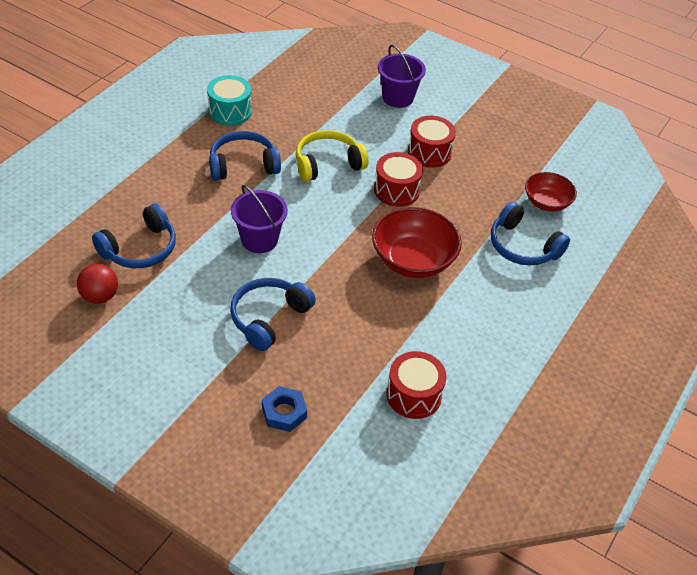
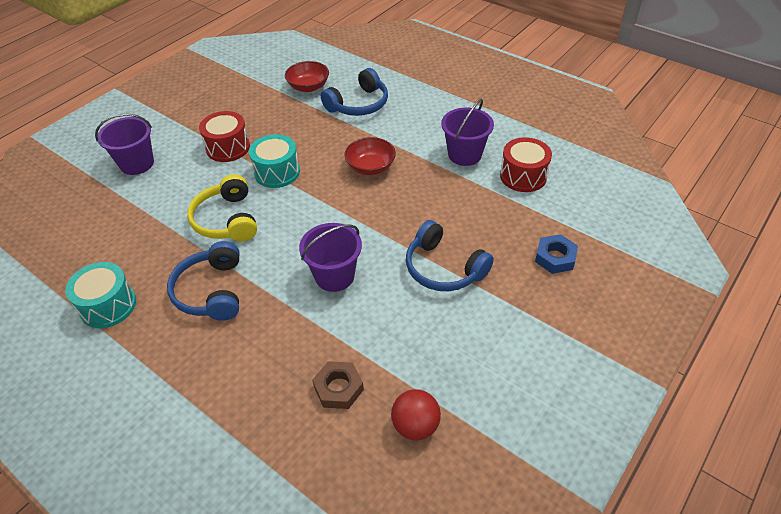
camera: 80 degrees left, 0 degrees up
blue headphones [92,204,176,268] -> brown nut [312,361,364,409]
red bowl [372,207,462,278] -> red bowl [344,137,396,175], size x0.62
red drum [374,152,423,207] -> turquoise drum [249,134,300,188]
none -> purple bucket [441,99,494,166]

